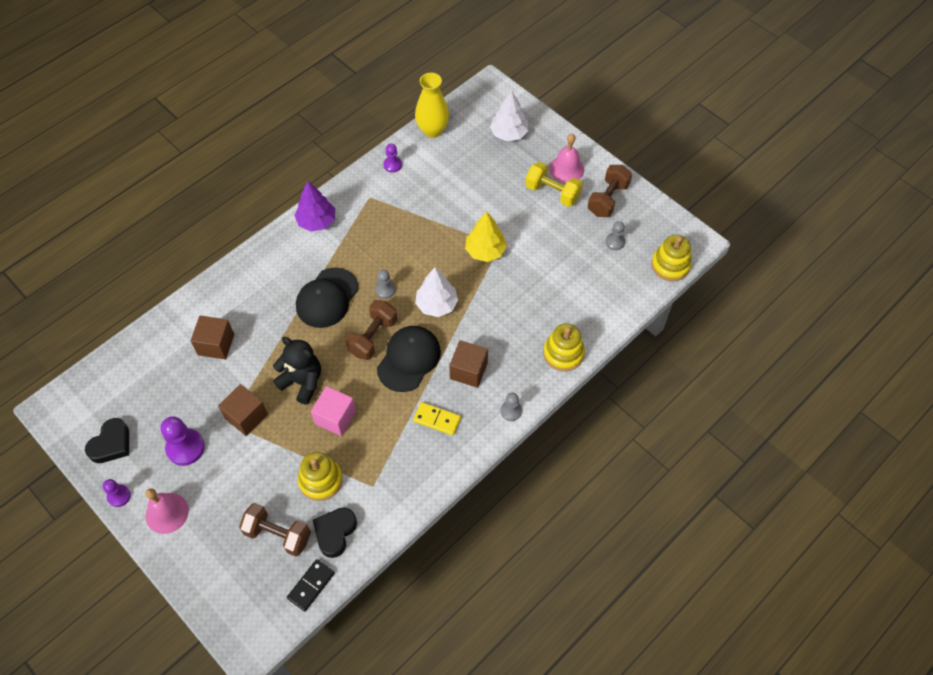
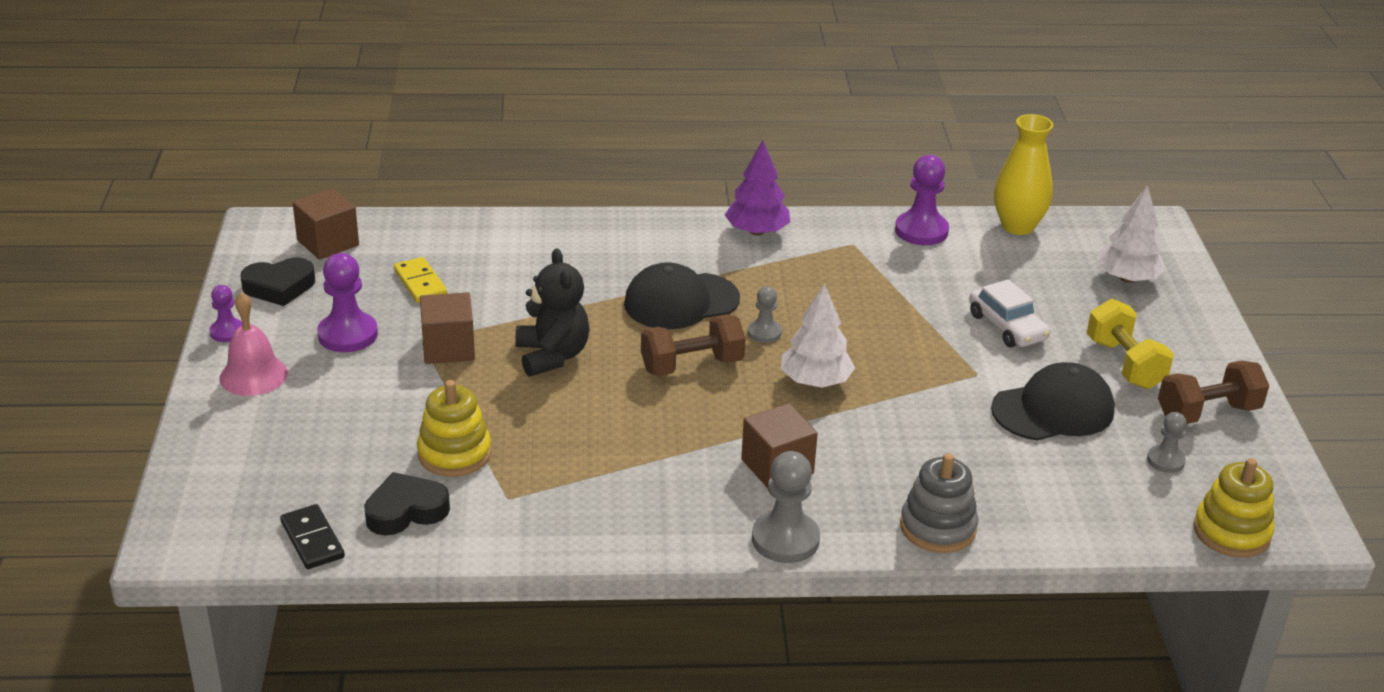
camera: 40 degrees right, 25 degrees down
brown cube [191,316,234,360] -> brown cube moved to [293,188,359,260]
brown dumbbell [239,503,311,556] -> none
black domino [287,559,335,611] -> black domino turned 75 degrees clockwise [280,504,345,569]
pink cube [311,386,356,436] -> none
black cap [377,326,441,392] -> black cap moved to [991,362,1115,441]
purple pawn [383,144,402,172] -> purple pawn [895,155,949,245], size x1.72
yellow domino [413,402,461,435] -> yellow domino moved to [394,257,447,303]
yellow tree [465,212,507,262] -> none
grey pawn [500,393,522,421] -> grey pawn [752,451,820,563], size x1.72
yellow stacking toy [543,323,585,371] -> grey stacking toy [900,453,978,553]
pink bell [549,134,584,183] -> none
none -> white car [969,279,1050,347]

